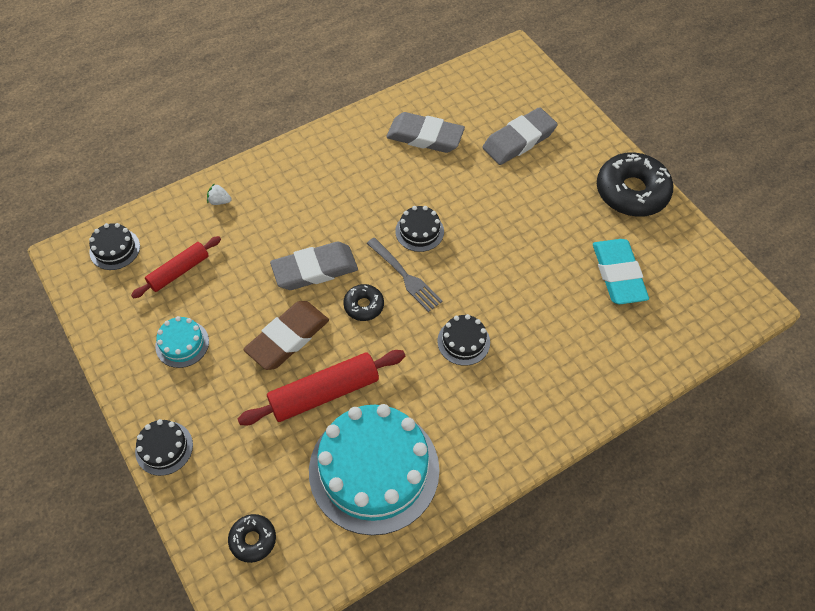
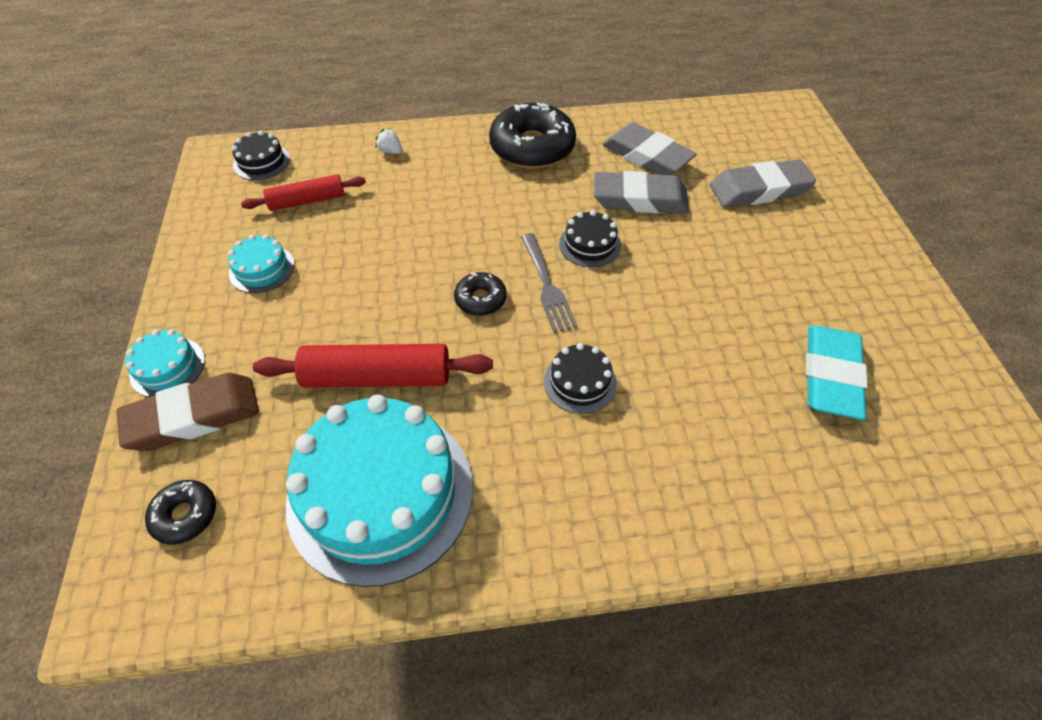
camera: 25 degrees right, 5 degrees down
black cake [135,419,193,476] -> turquoise cake [126,330,205,397]
brown eraser [243,301,329,370] -> brown eraser moved to [117,373,259,451]
grey eraser [270,242,358,290] -> grey eraser moved to [594,171,689,213]
black donut [597,152,673,217] -> black donut moved to [489,102,576,168]

